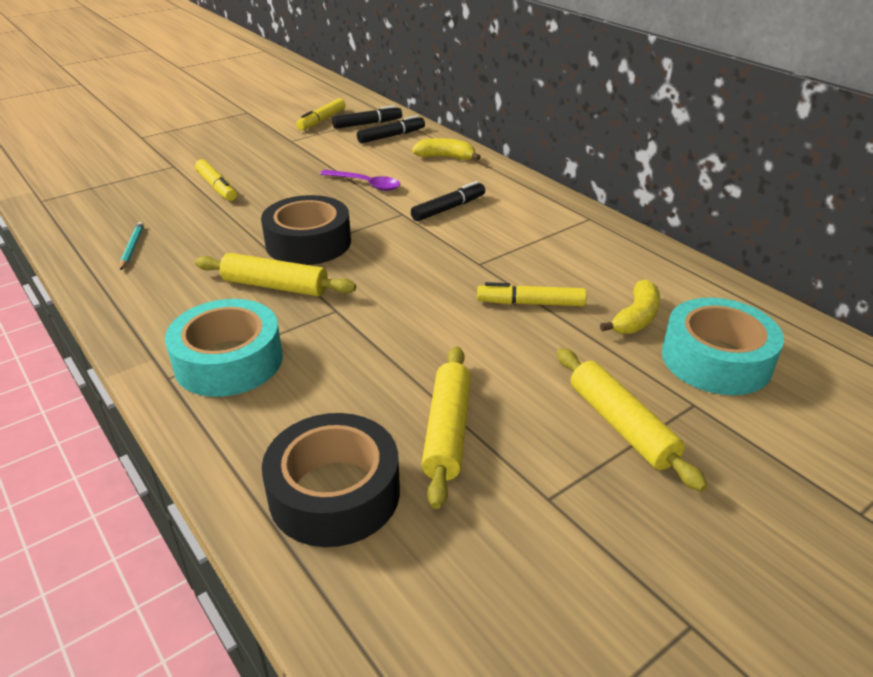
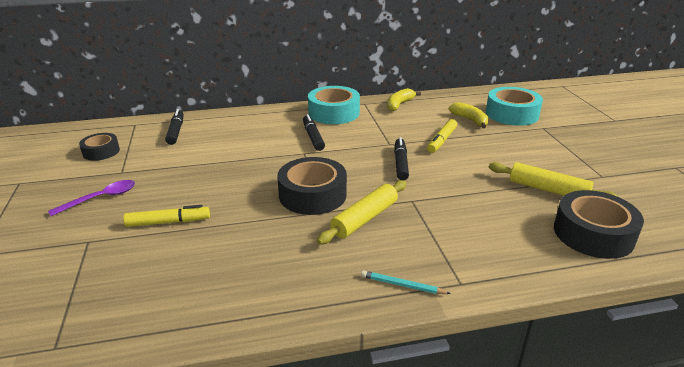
camera: 65 degrees left, 5 degrees down
turquoise pencil [120,222,144,271] -> turquoise pencil moved to [361,270,451,294]
turquoise tape [165,299,283,397] -> turquoise tape moved to [308,86,360,124]
yellow marker [296,98,346,131] -> black tape [79,133,120,161]
purple spoon [320,170,400,191] -> purple spoon moved to [48,180,135,216]
black marker [332,105,402,129] -> black marker moved to [394,137,409,180]
yellow banana [412,138,481,160] -> yellow banana moved to [387,88,421,111]
yellow rolling pin [557,348,708,492] -> none

